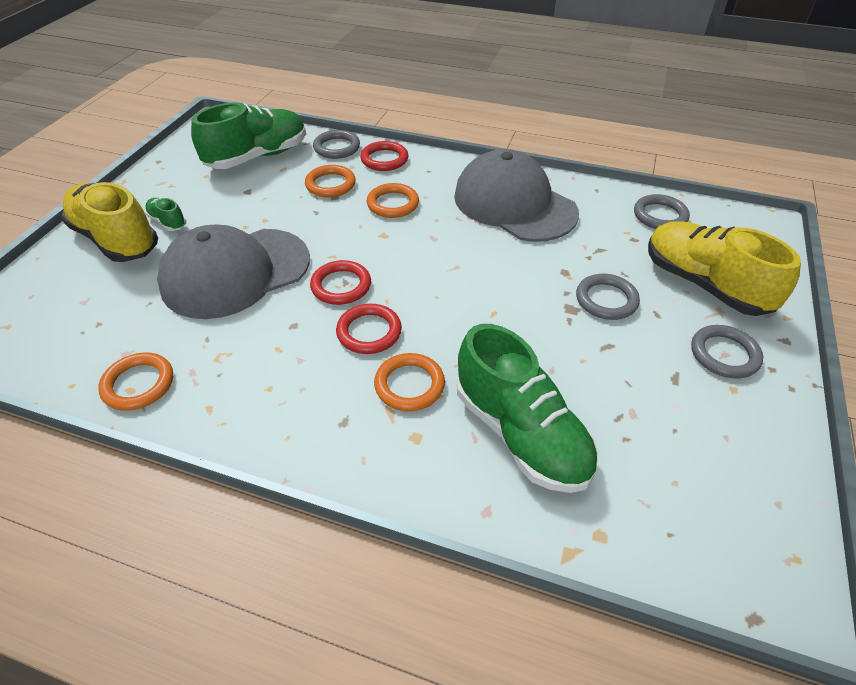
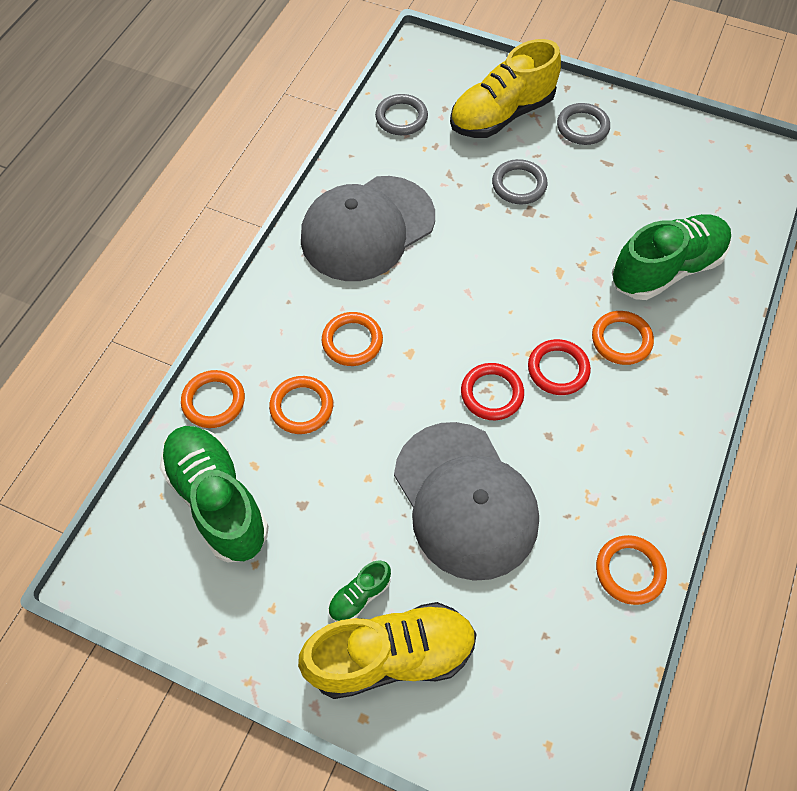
camera: 85 degrees left, 15 degrees up
yellow shoe [61,182,158,262] -> yellow shoe turned 150 degrees counterclockwise [298,602,477,699]
grey ring [313,130,360,159] -> orange ring [181,370,245,428]
red ring [360,141,409,171] -> none

